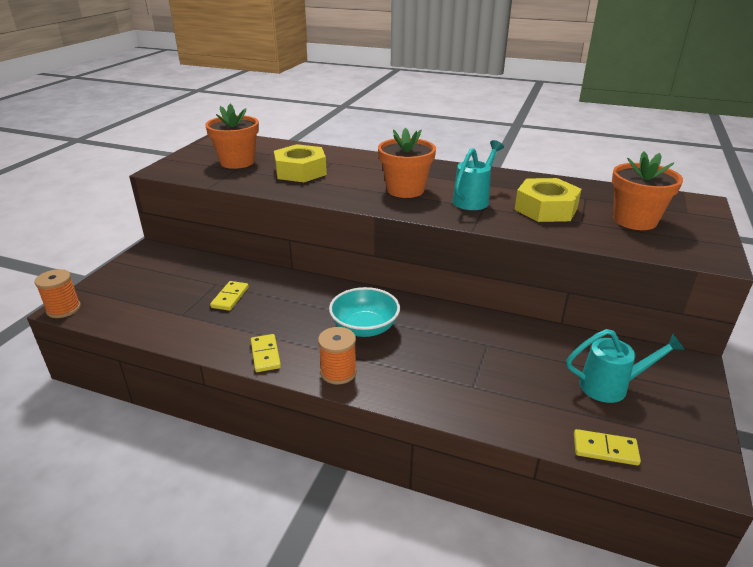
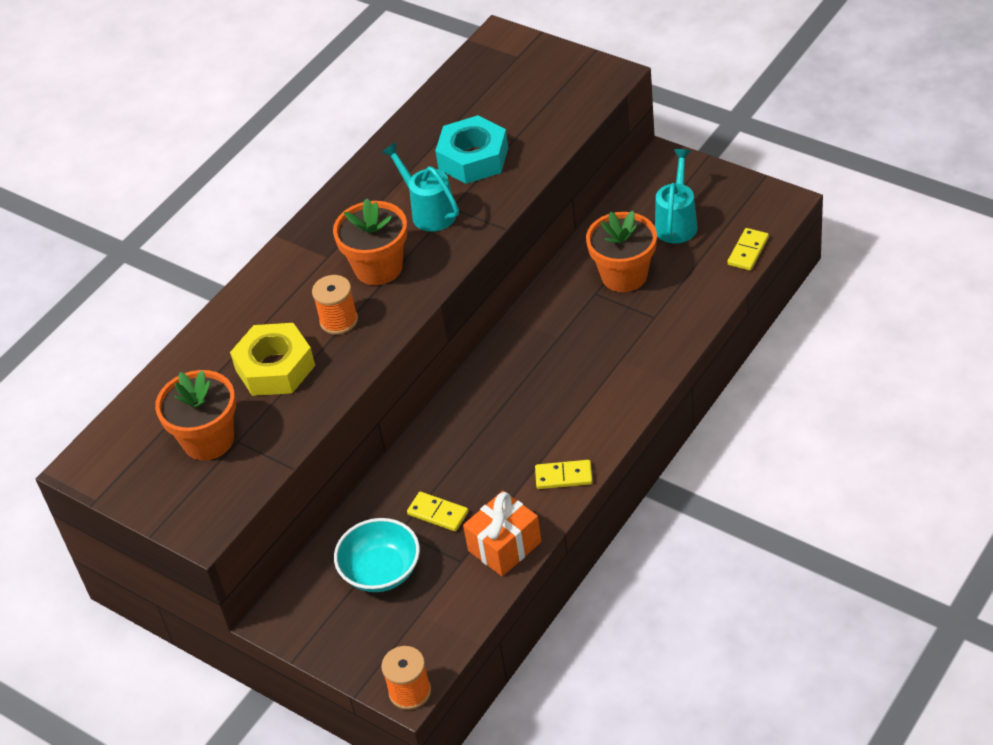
camera: 70 degrees left, 15 degrees up
orange spool [318,327,357,385] -> orange spool moved to [312,275,358,335]
turquoise bowl [329,287,400,337] -> turquoise bowl moved to [334,518,420,592]
yellow nut [515,178,581,222] -> turquoise nut [435,115,508,184]
orange flower pot [612,152,683,230] -> orange flower pot moved to [586,211,657,292]
none -> orange gift [463,491,542,576]

